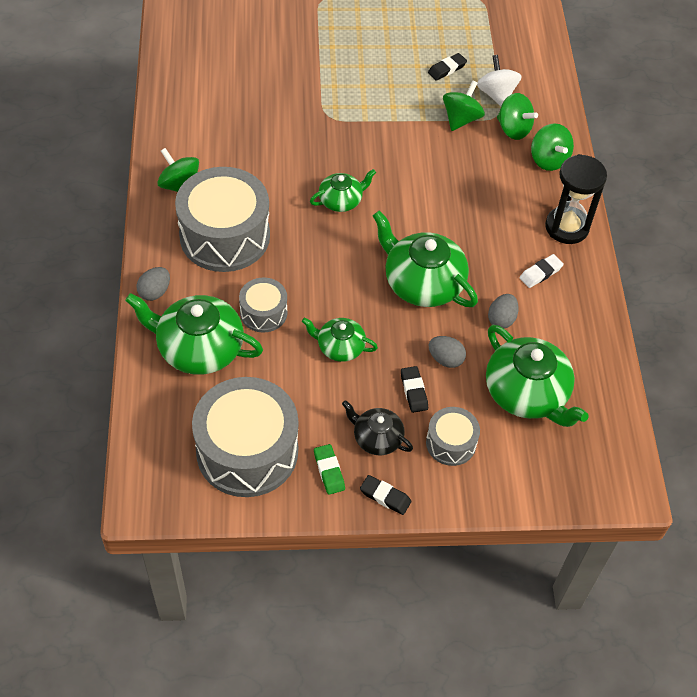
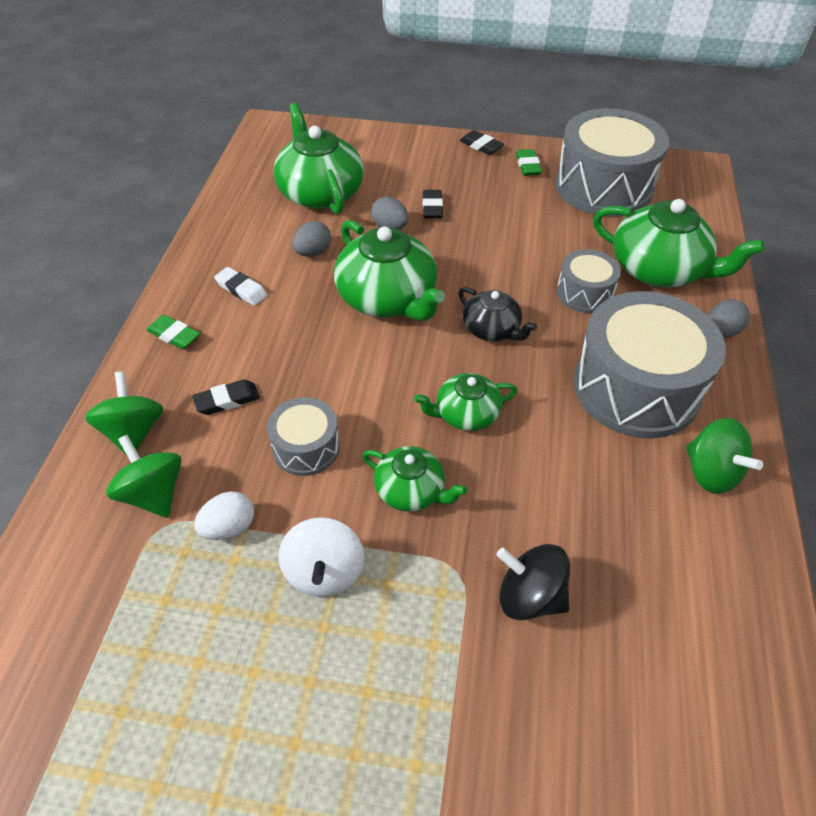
camera: 165 degrees left, 5 degrees down
green teapot [302,318,378,362] -> green teapot moved to [362,446,468,512]
black teapot [342,400,413,455] -> black teapot moved to [458,287,537,341]
grey drum [426,407,480,466] -> grey drum moved to [267,397,340,476]
black eraser [428,53,467,80] -> black eraser moved to [192,379,260,415]
green spinning top [443,81,485,131] -> white egg [194,491,254,540]
white spinning top [477,55,522,106] -> white spinning top moved to [278,517,364,597]
white eraser [519,254,564,288] -> white eraser turned 60 degrees clockwise [214,267,268,306]
black hourglass [545,154,607,244] -> green eraser [146,315,200,349]
none -> black spinning top [497,544,570,620]

